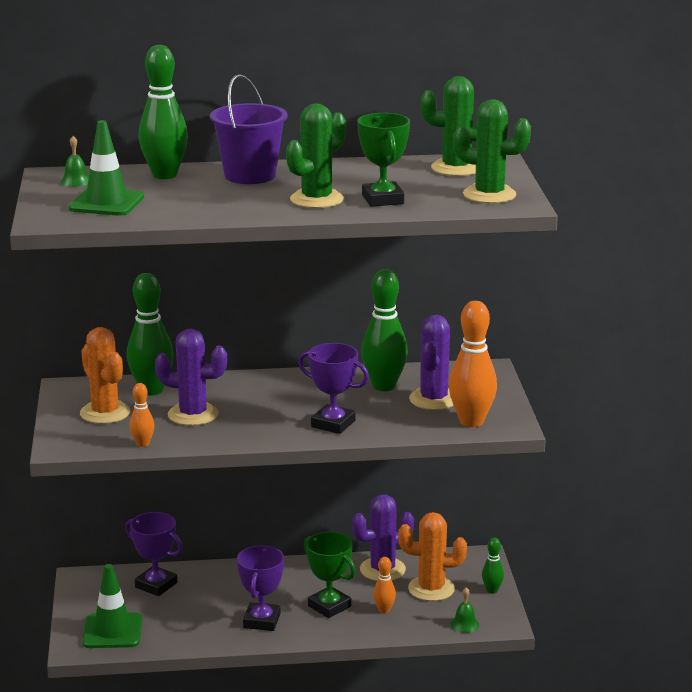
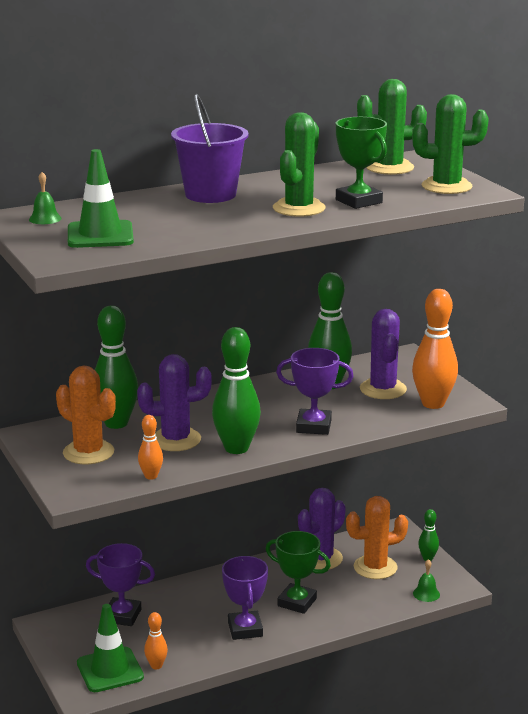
camera: 20 degrees left, 0 degrees up
green bowling pin [138,45,188,179] -> green bowling pin moved to [212,327,261,454]
orange bowling pin [373,557,396,614] -> orange bowling pin moved to [144,612,168,669]

